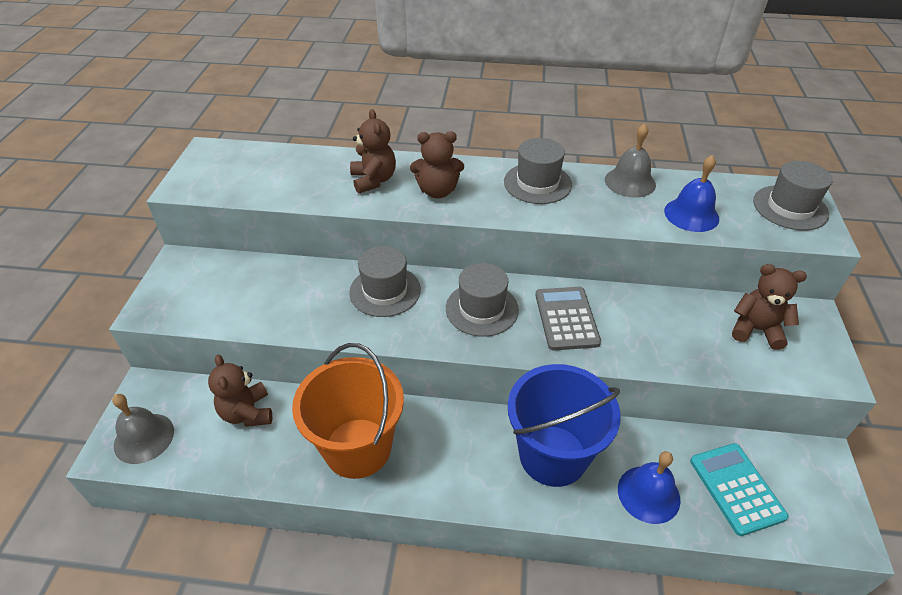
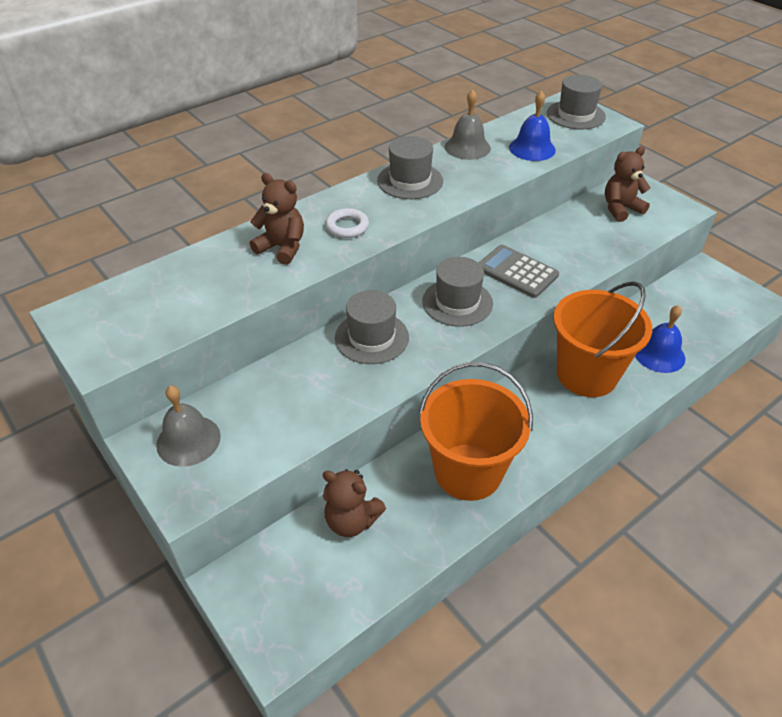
camera: 45 degrees left, 0 degrees up
grey bell [112,394,174,464] -> grey bell moved to [156,386,221,467]
brown teddy bear [410,131,464,198] -> white ring [325,208,369,238]
blue bucket [508,364,621,487] -> orange bucket [553,281,652,397]
turquoise calculator [690,443,789,536] -> none

